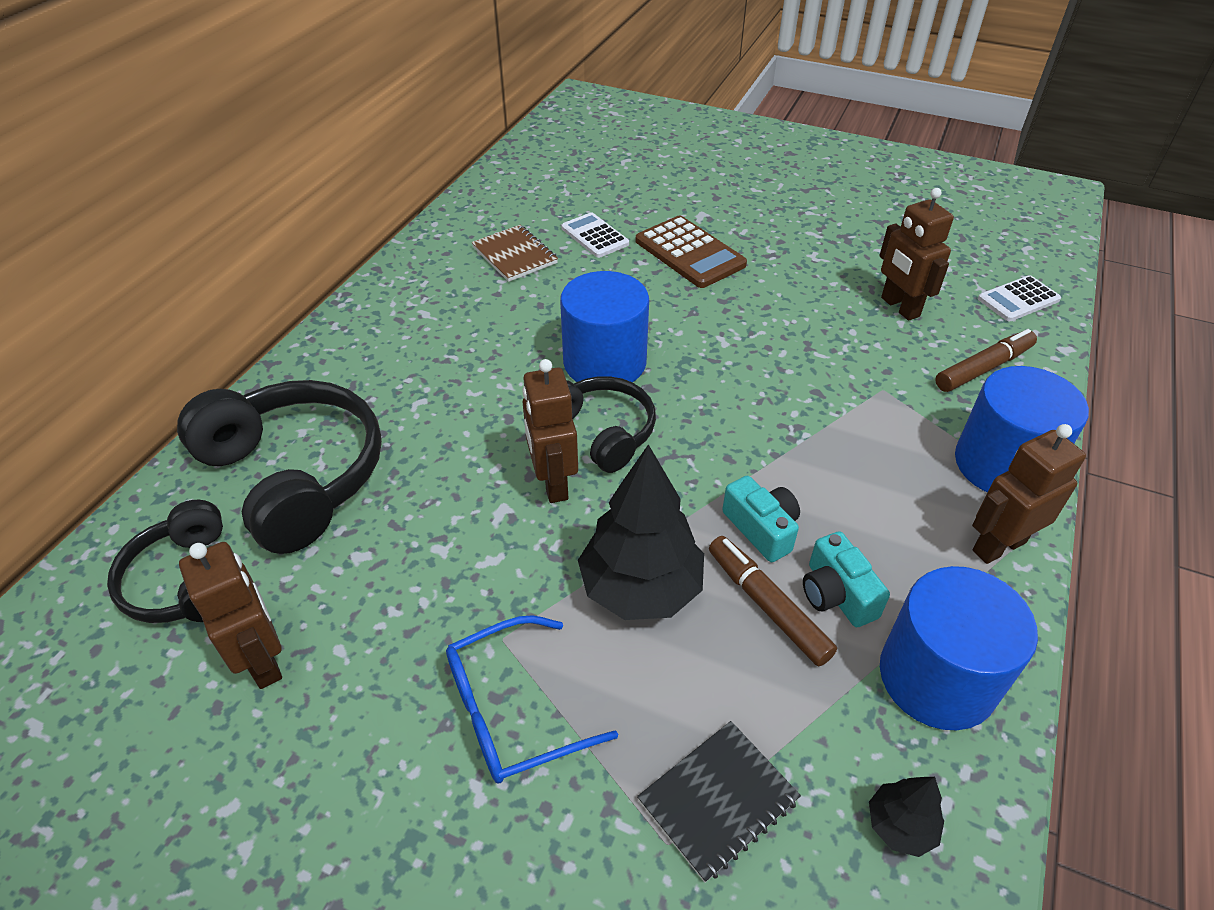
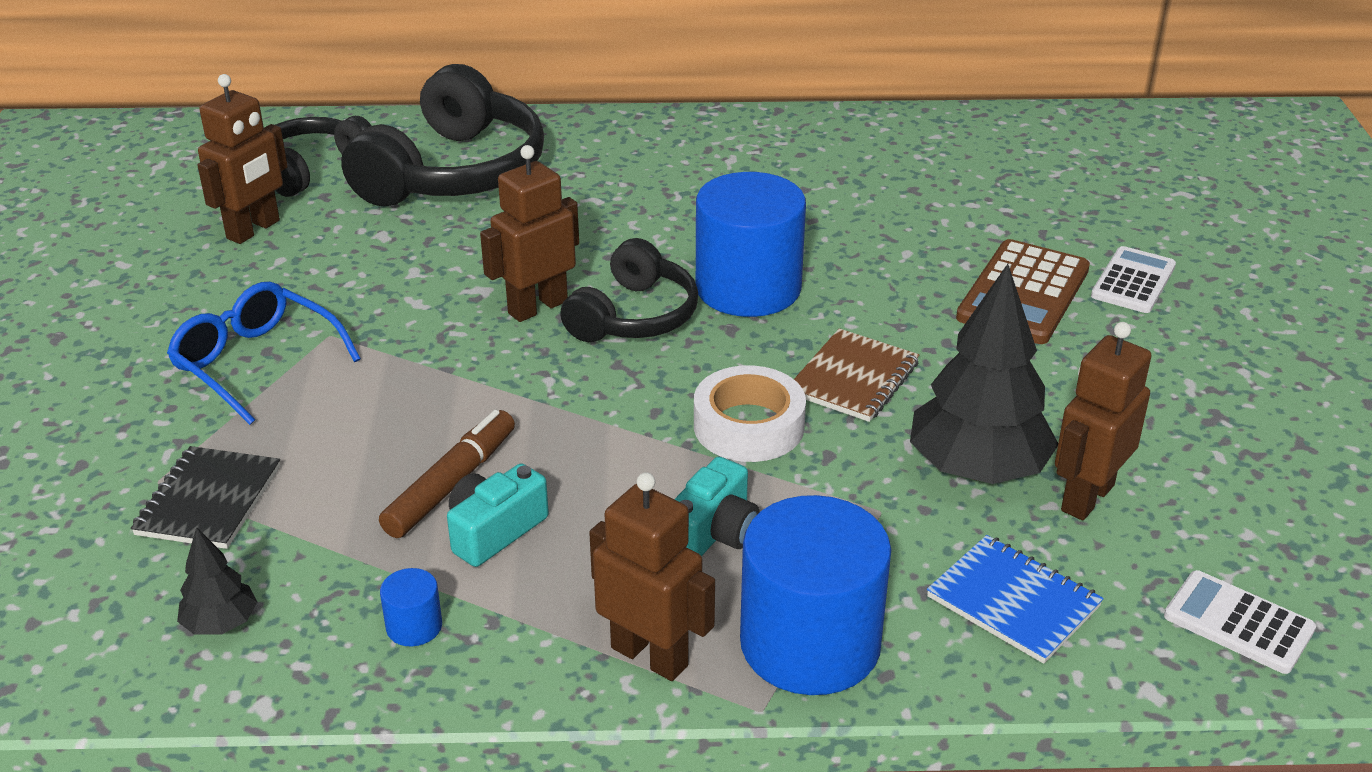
camera: 65 degrees right, 10 degrees down
brown notebook [472,225,558,282] -> brown notebook moved to [794,328,919,422]
white calculator [561,212,629,258] -> white calculator moved to [1091,246,1176,313]
black tree [578,444,704,620] -> black tree moved to [910,264,1058,484]
black notebook [637,721,801,883] -> black notebook turned 75 degrees clockwise [131,446,280,549]
turquoise camera [722,476,800,562] -> turquoise camera moved to [674,457,760,557]
blue cylinder [880,566,1038,730] -> blue cylinder [380,568,442,647], size x0.40
brown marker [935,329,1037,392] -> blue notebook [927,535,1104,664]
none -> white tape [694,365,806,462]

